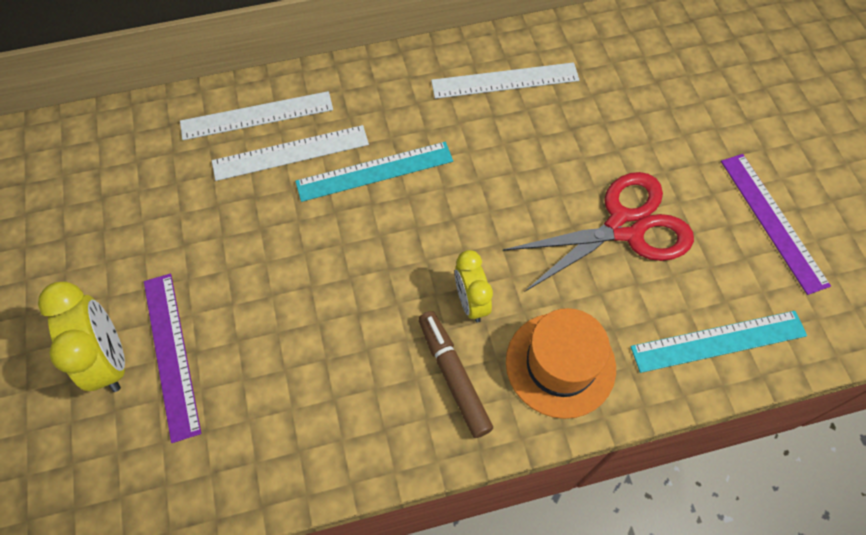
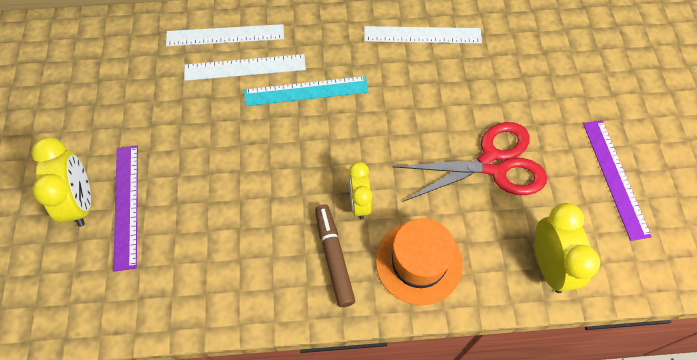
camera: 10 degrees right, 0 degrees up
turquoise ruler [631,311,807,373] -> yellow clock [535,203,600,293]

